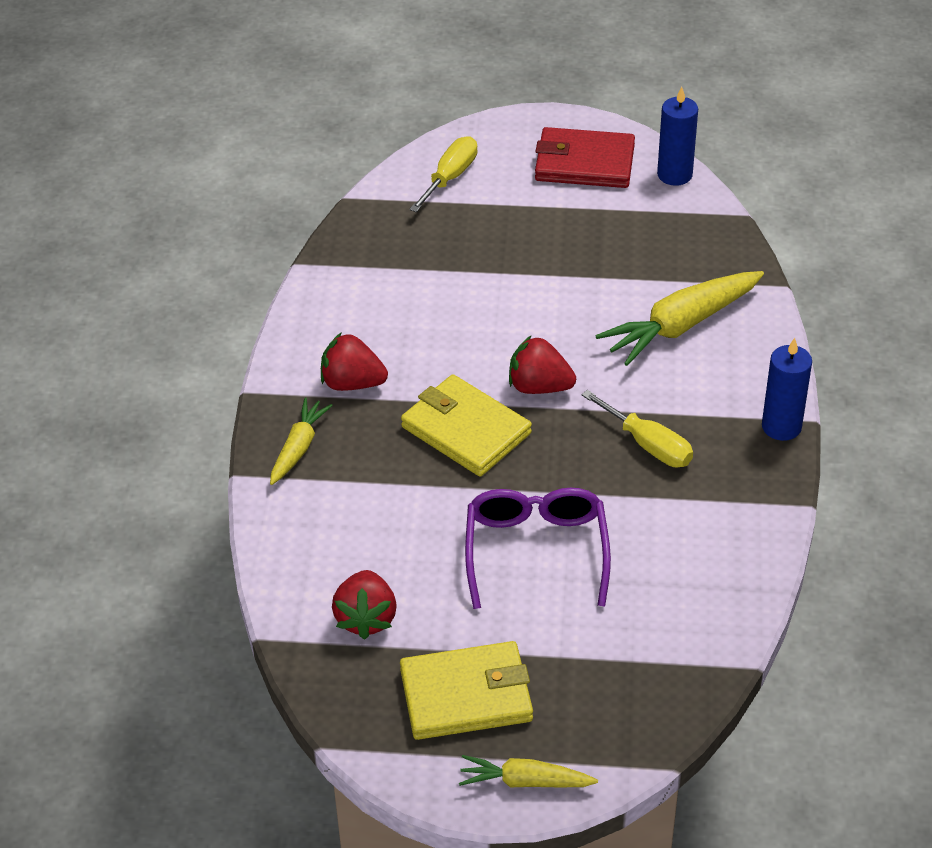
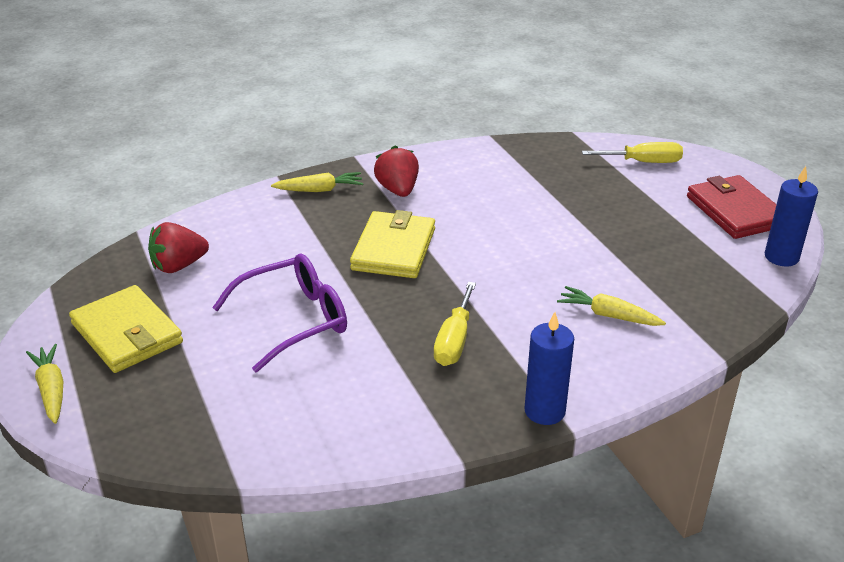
camera: 60 degrees right, 10 degrees down
red strawberry [509,335,576,394] -> none
yellow carrot [596,271,764,366] -> yellow carrot [557,286,666,326], size x0.58

